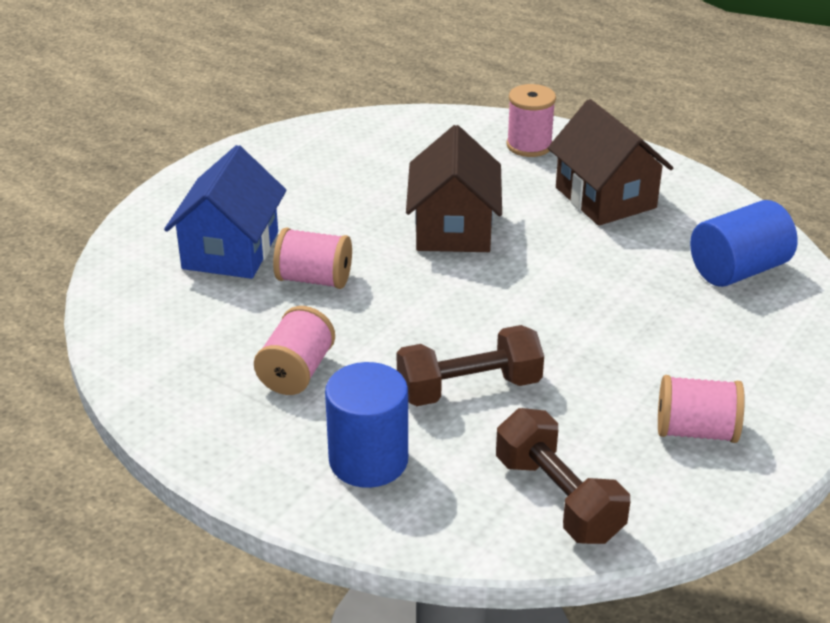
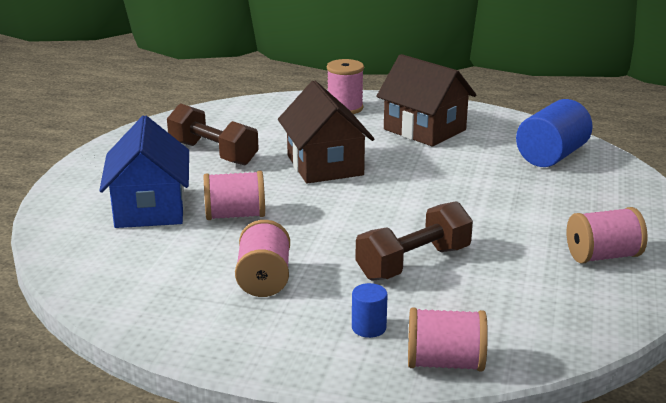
camera: 20 degrees left, 10 degrees down
blue cylinder [325,362,408,488] -> blue cylinder [352,283,388,338], size x0.49
brown dumbbell [496,408,630,544] -> brown dumbbell moved to [167,103,259,165]
none -> pink spool [408,307,488,371]

